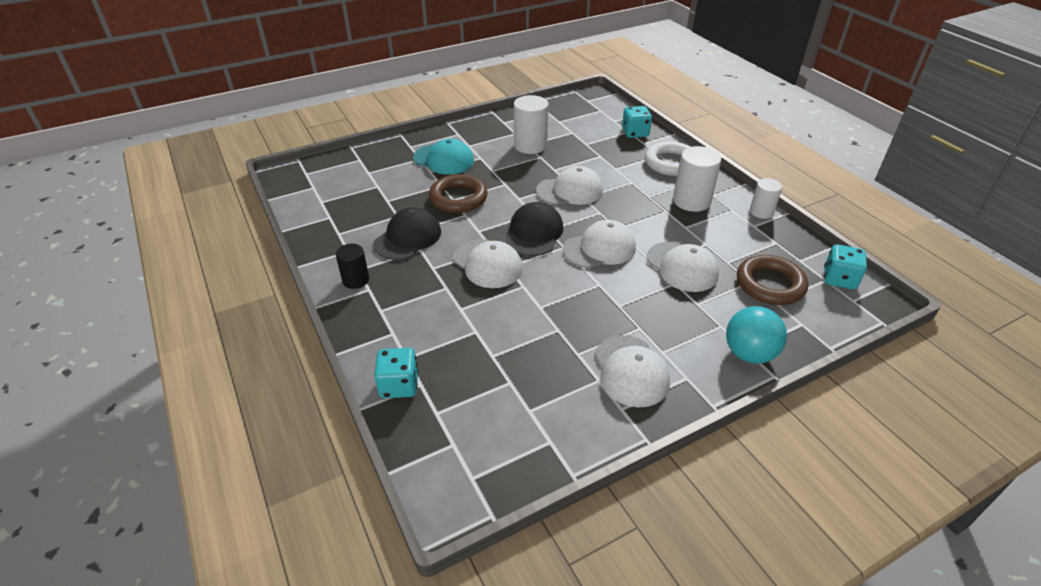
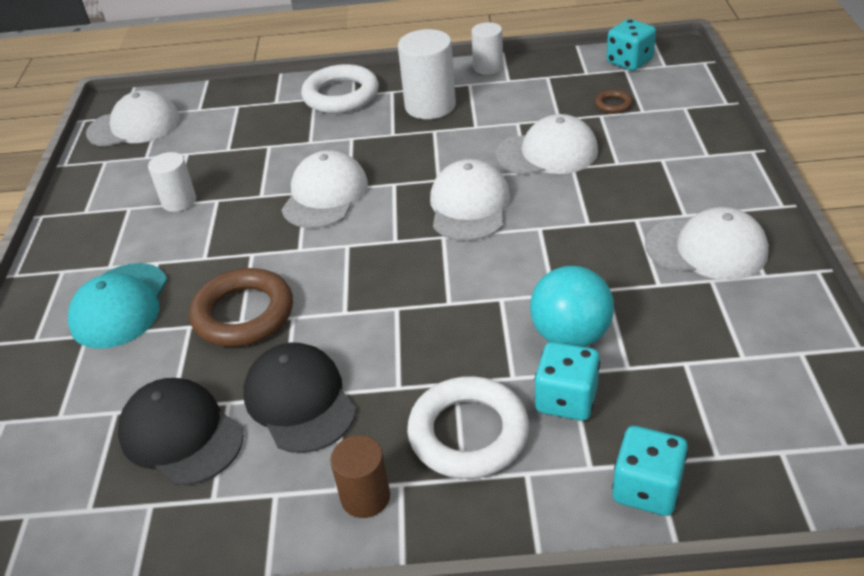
camera: 60 degrees left, 0 degrees up
black cylinder [336,244,369,289] -> brown cylinder [330,435,390,518]
turquoise cap [413,138,474,175] -> turquoise cap turned 135 degrees clockwise [68,263,167,349]
white cap [453,240,523,288] -> white cap moved to [86,90,180,147]
black cap [507,202,563,256] -> black cap moved to [118,378,244,485]
white cylinder [514,95,549,154] -> white cylinder [148,152,196,212], size x0.61
turquoise dice [622,106,652,138] -> turquoise dice moved to [535,342,600,421]
turquoise ball [726,306,787,364] -> turquoise ball moved to [530,266,614,347]
brown ring [737,255,808,305] -> brown ring [595,90,633,113], size x0.45
none -> white ring [407,376,529,479]

